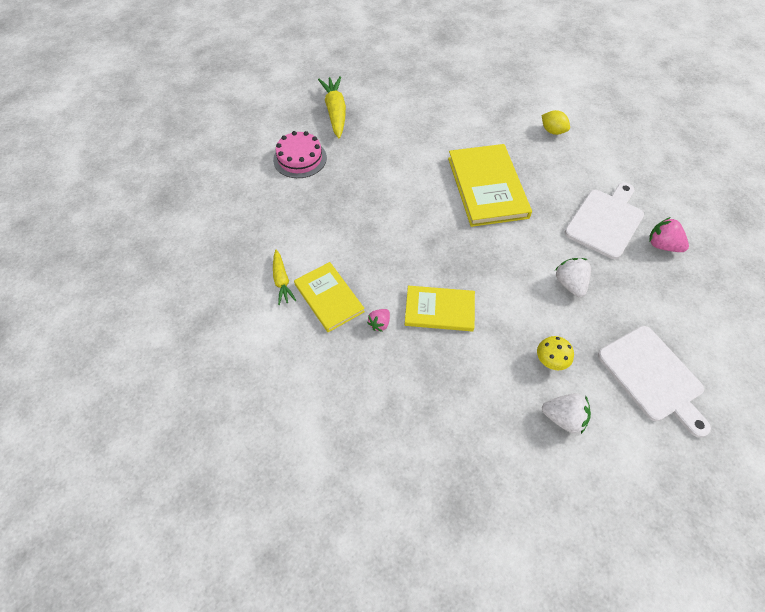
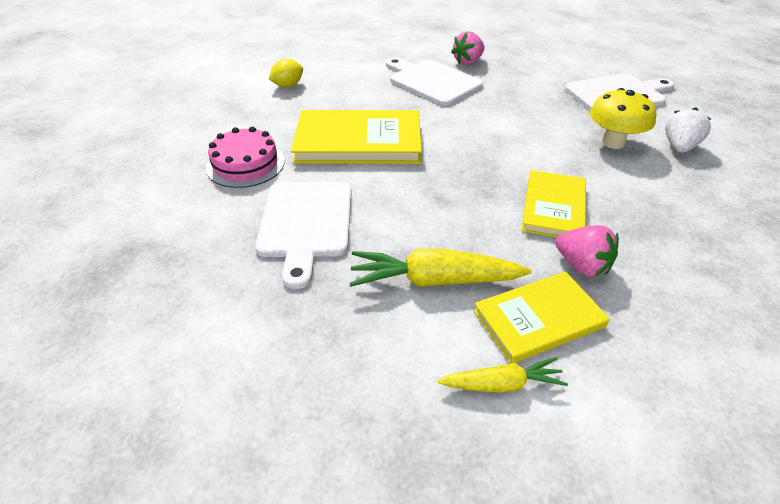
camera: 80 degrees left, 15 degrees down
pink cake [273,131,327,178] -> pink cake moved to [206,127,285,188]
yellow carrot [318,76,346,138] -> yellow carrot moved to [349,249,532,287]
pink strawberry [367,309,390,332] -> pink strawberry [555,225,619,277], size x1.58
yellow mushroom [537,336,574,370] -> yellow mushroom [590,88,656,149], size x1.59
white strawberry [555,258,591,297] -> none
none -> white cutting board [255,182,352,289]

